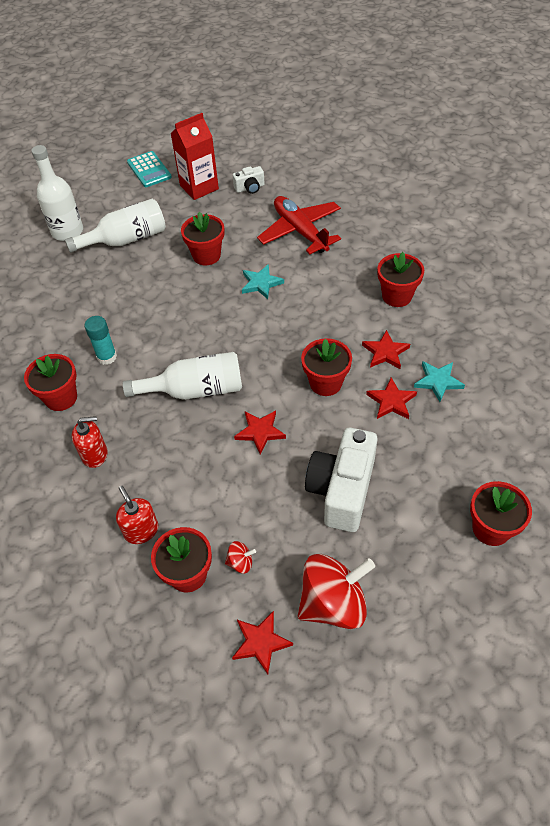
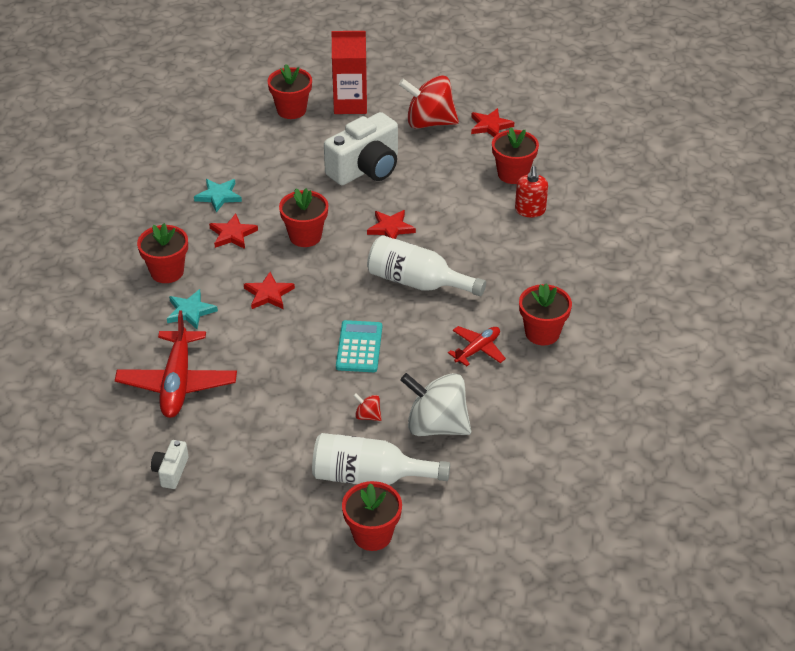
camera: 150 degrees left, 10 degrees down
white bottle [31,145,83,241] -> none
red soap dispenser [72,416,108,468] -> none
turquoise glue stick [84,316,117,365] -> red plane [448,326,506,366]
turquoise calculator [127,151,172,187] -> turquoise calculator moved to [336,320,382,372]
red carton [170,113,219,200] -> red carton moved to [331,31,367,114]
red flower pot [181,212,224,265] -> red flower pot moved to [342,481,402,551]
red spinning top [225,541,256,574] -> red spinning top moved to [353,393,382,421]
white camera [233,166,265,194] -> white camera turned 90 degrees counterclockwise [151,440,188,489]
turquoise star [242,264,284,299] -> turquoise star moved to [167,289,218,329]
red star [366,377,417,419] -> red star moved to [244,272,295,309]
none -> white spinning top [400,373,471,436]

